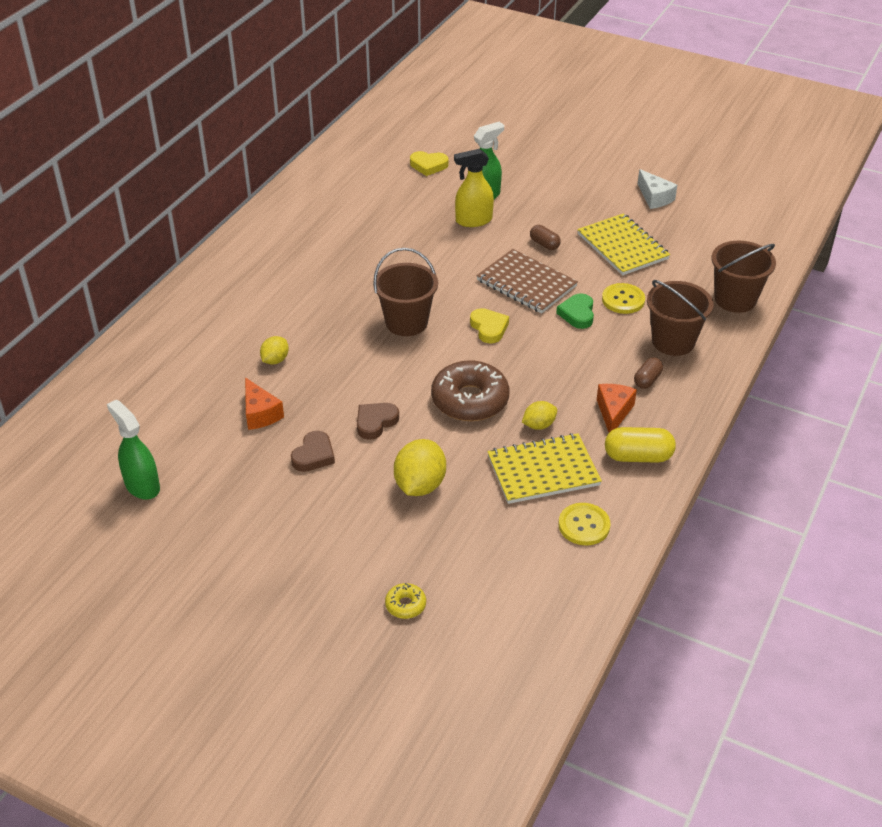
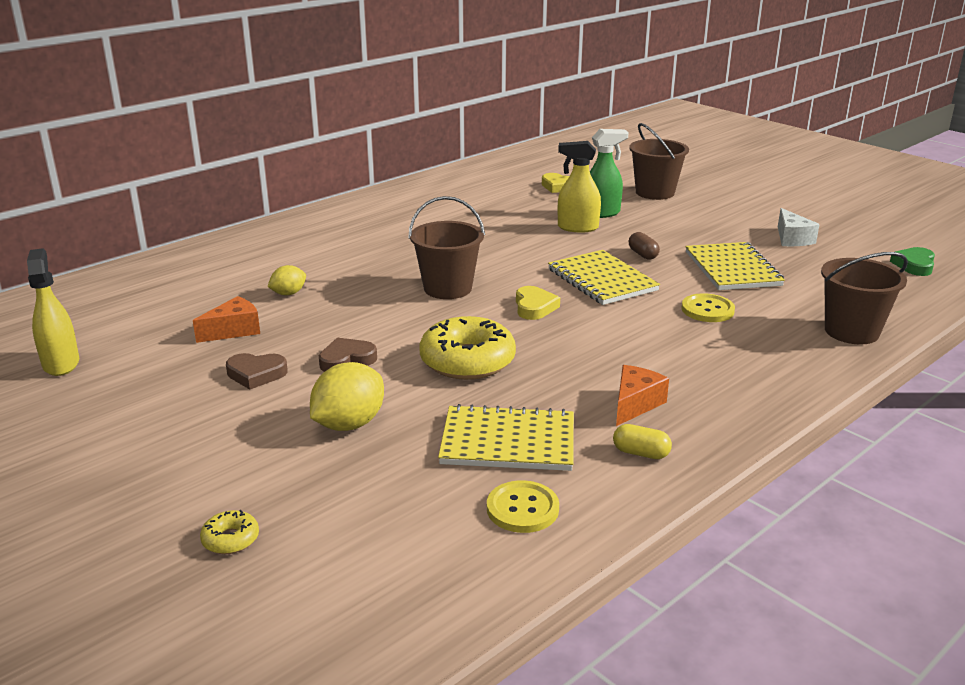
camera: 20 degrees right, 15 degrees down
green spray bottle [107,399,160,500] -> yellow spray bottle [27,248,79,376]
orange cheese [245,377,284,430] -> orange cheese turned 120 degrees counterclockwise [193,296,260,343]
brown heart [291,431,335,472] -> brown heart turned 45 degrees clockwise [226,353,288,390]
brown donut [431,360,509,421] -> yellow donut [420,316,516,380]
brown notebook [476,249,578,314] -> yellow notebook [548,250,660,305]
yellow lemon [522,401,557,430] -> none
green heart [556,293,594,329] -> green heart moved to [890,247,935,276]
yellow capsule [605,427,676,463] -> yellow capsule [613,424,672,459], size x0.61
brown capsule [634,357,663,389] -> none
brown bucket [647,280,714,356] -> brown bucket moved to [629,123,689,200]

